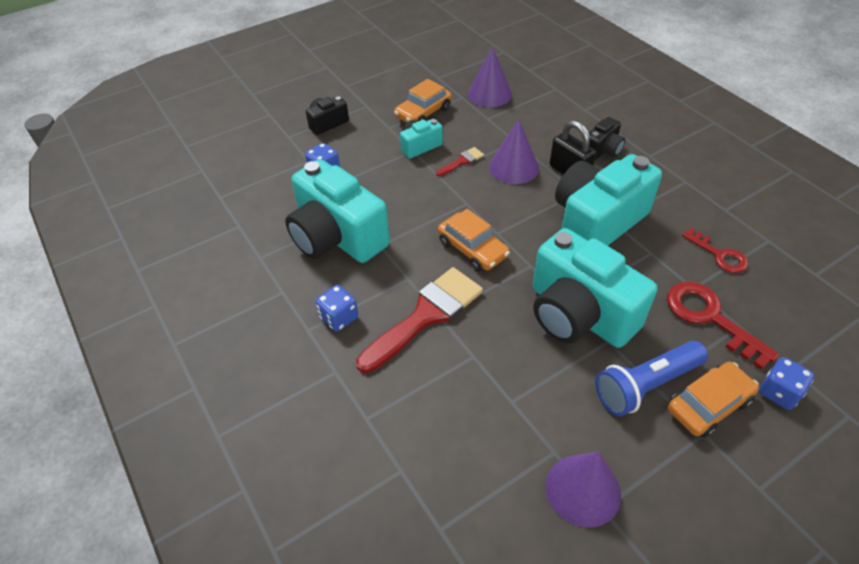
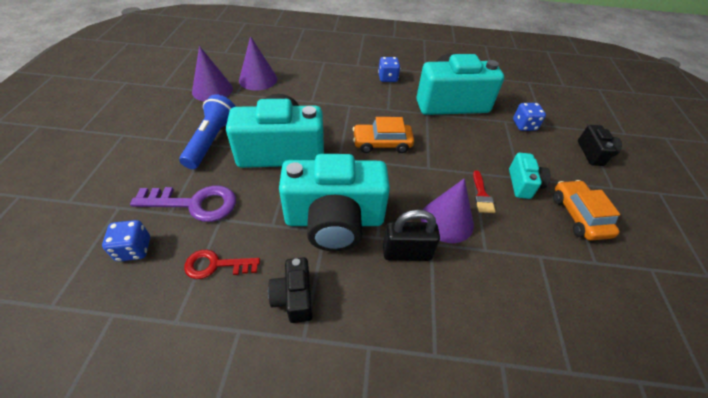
camera: 125 degrees right, 0 degrees up
red brush [356,267,483,373] -> none
purple cone [468,47,512,107] -> purple cone moved to [239,36,277,91]
turquoise camera [555,154,662,246] -> turquoise camera turned 90 degrees clockwise [279,154,390,251]
black camera [589,117,625,160] -> black camera moved to [268,257,312,323]
red key [667,281,779,369] -> purple key [130,185,236,222]
orange car [668,362,759,438] -> none
blue dice [759,357,814,410] -> blue dice moved to [102,220,150,262]

